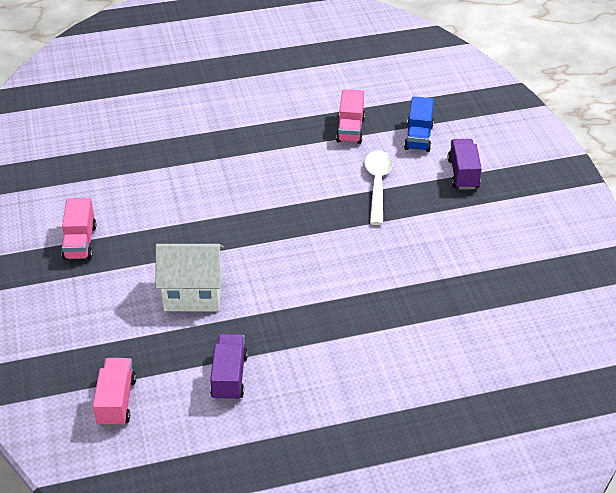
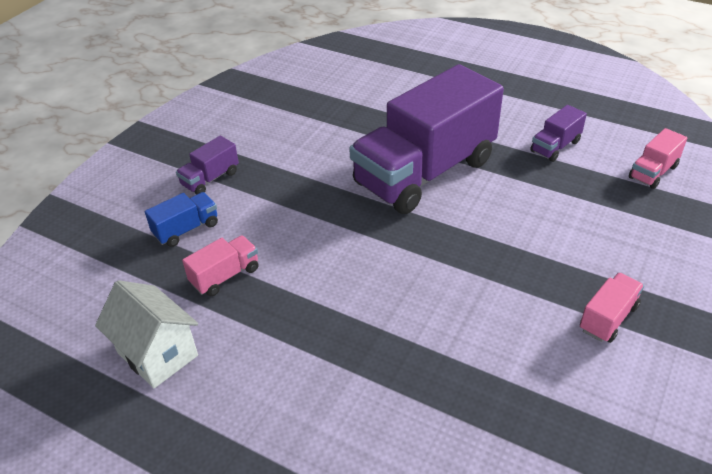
camera: 135 degrees left, 0 degrees up
white house [156,244,224,311] -> white house moved to [95,280,198,388]
white spoon [364,150,393,225] -> none
none -> purple truck [349,64,504,214]

